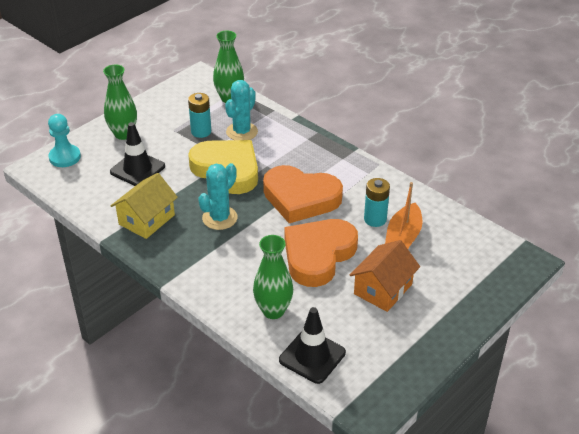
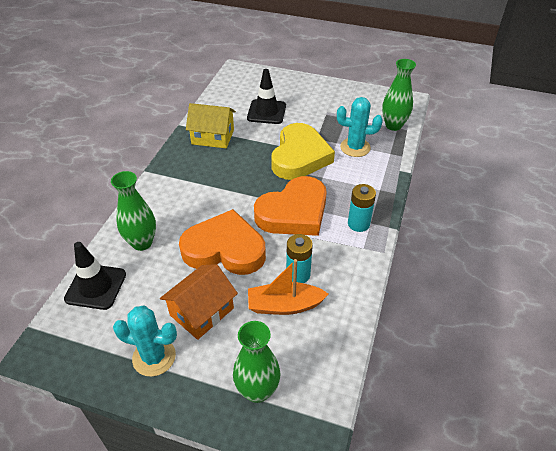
camera: 65 degrees right, 5 degrees up
turquoise pawn [48,114,81,167] -> none
green vase [103,65,137,140] -> green vase moved to [233,321,281,403]
turquoise battery [188,93,211,138] -> turquoise battery moved to [348,184,376,232]
turquoise cactus [198,163,238,230] -> turquoise cactus moved to [113,306,177,377]
orange heart [263,165,343,223] -> orange heart turned 120 degrees counterclockwise [254,176,327,236]
orange house [350,240,420,312] -> orange house turned 60 degrees counterclockwise [160,264,238,340]

